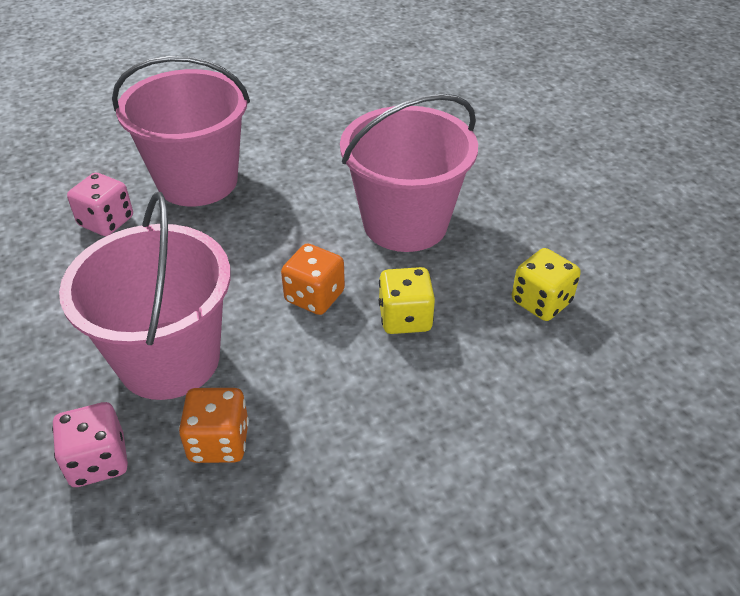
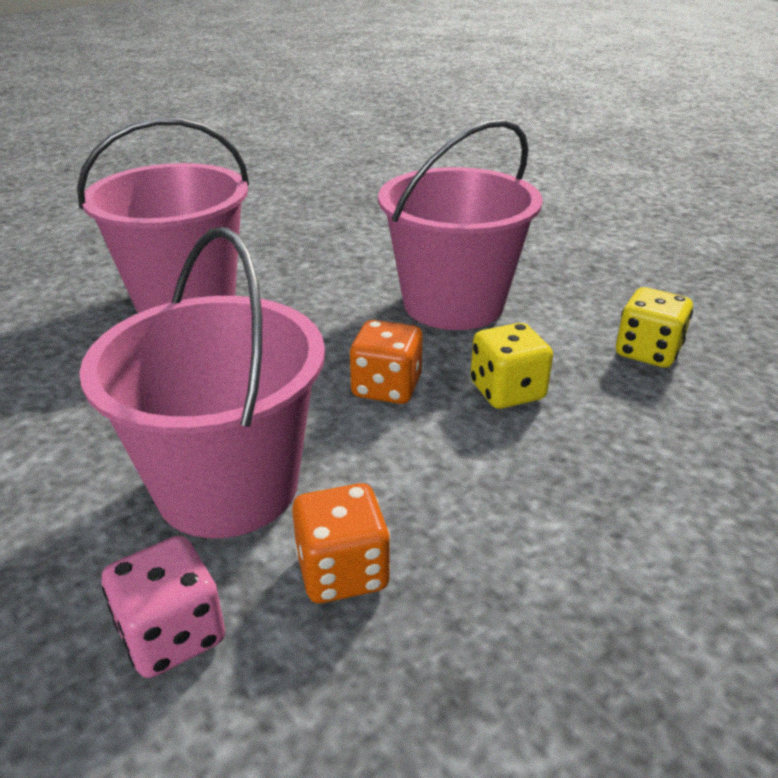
camera: 15 degrees left, 10 degrees down
pink dice [67,173,133,236] -> none

